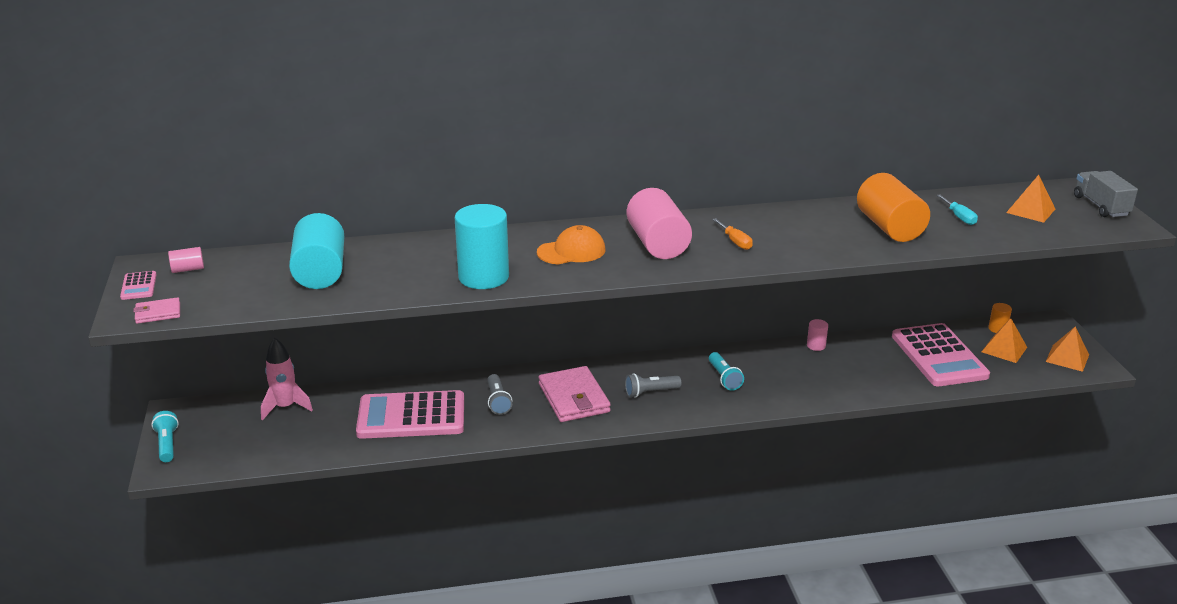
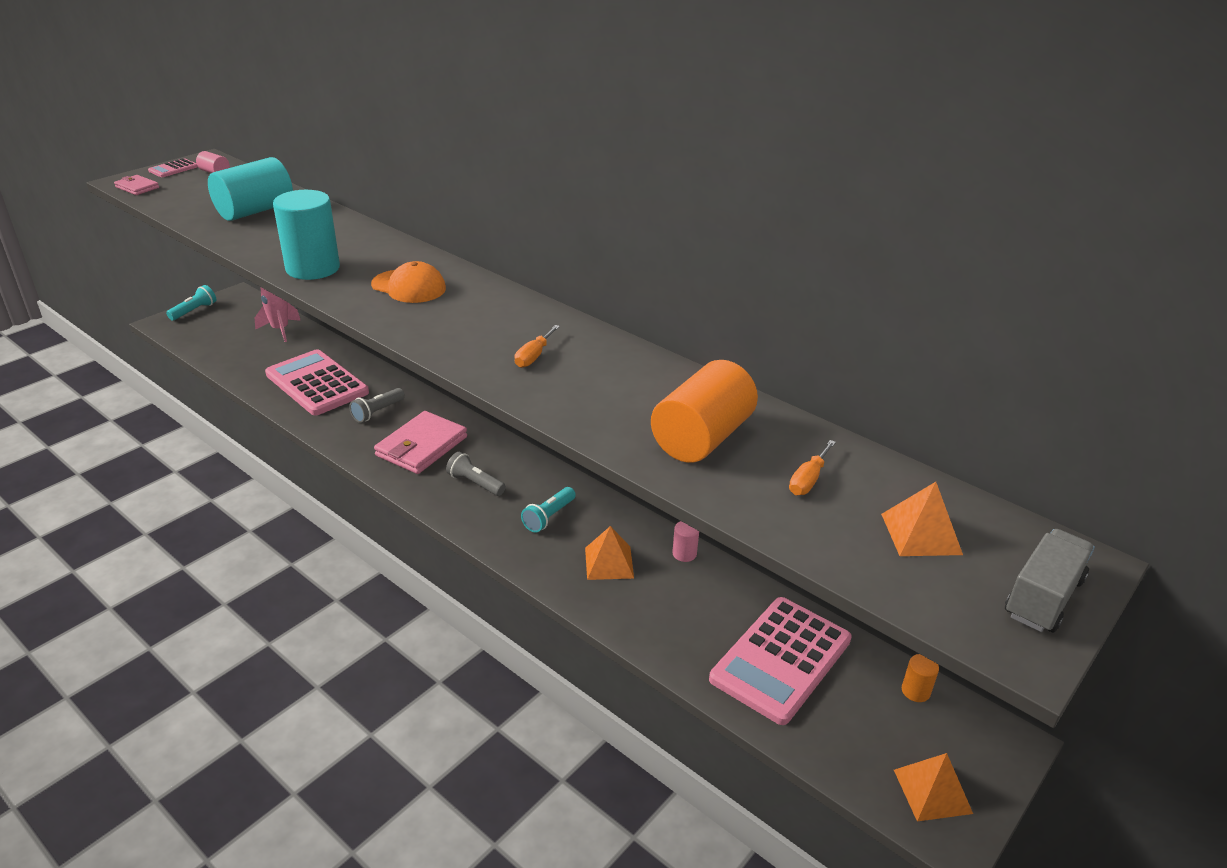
camera: 50 degrees right, 5 degrees up
pink cylinder [627,188,692,259] -> none
turquoise screwdriver [937,195,978,225] -> orange screwdriver [789,440,836,495]
orange pyramid [982,319,1027,363] -> orange pyramid moved to [585,526,634,580]

